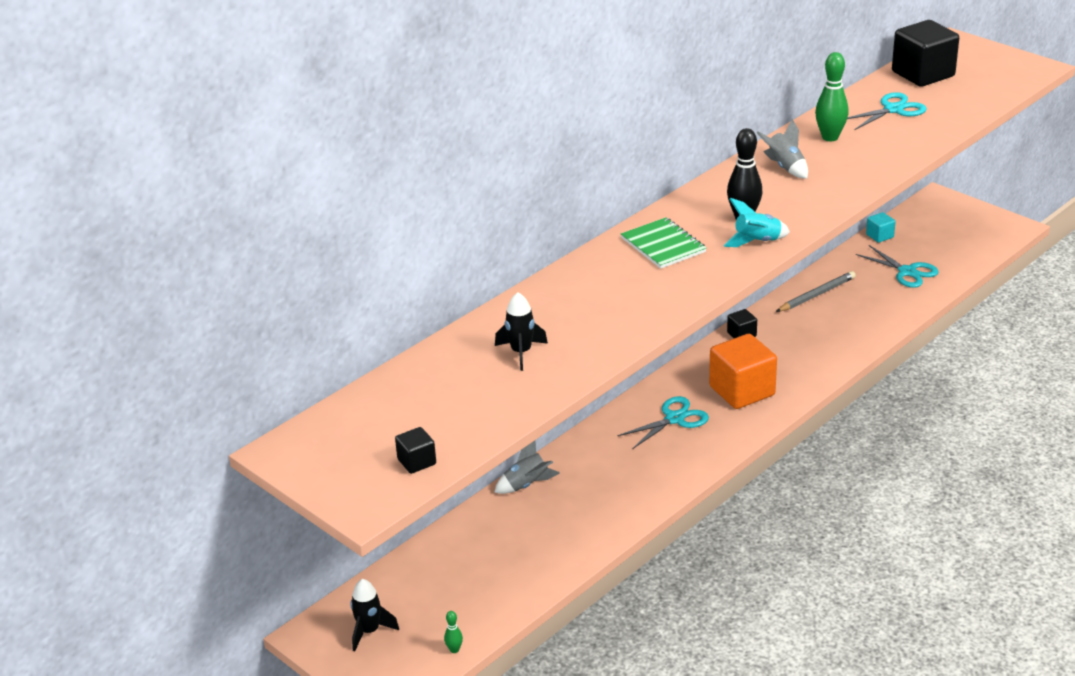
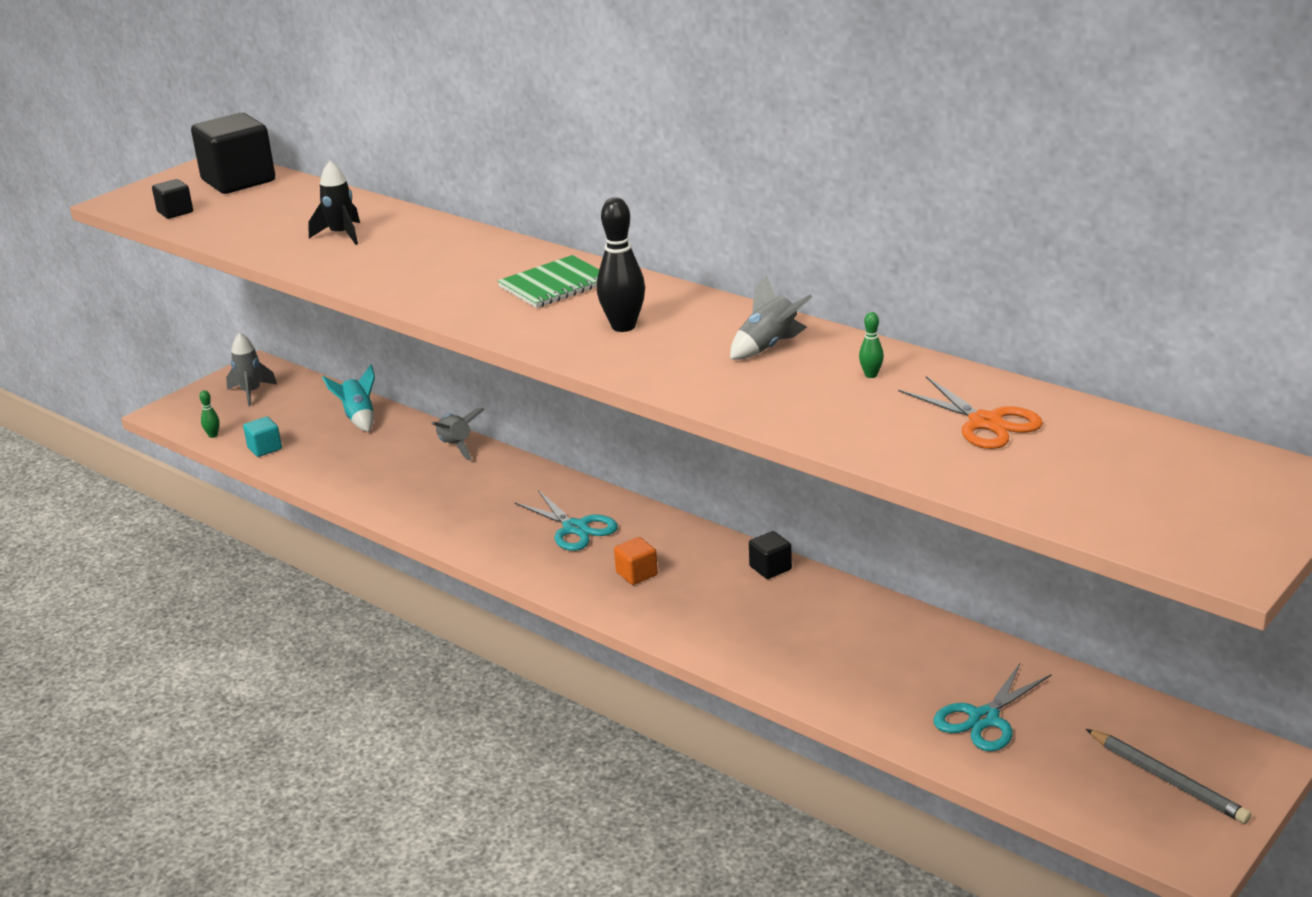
camera: 85 degrees right, 5 degrees down
black rocket [350,579,399,651] -> grey rocket [226,332,277,406]
orange cube [709,334,777,409] -> orange cube [614,537,658,585], size x0.47
turquoise rocket [723,198,790,247] -> turquoise rocket moved to [322,365,375,432]
grey pencil [776,271,856,312] -> grey pencil moved to [1086,729,1252,824]
green bowling pin [815,52,849,141] -> green bowling pin [859,312,884,378], size x0.47
turquoise scissors [847,92,927,130] -> orange scissors [898,376,1043,449]
turquoise cube [866,212,895,243] -> turquoise cube moved to [243,417,282,457]
black cube [892,20,959,87] -> black cube moved to [191,113,275,194]

